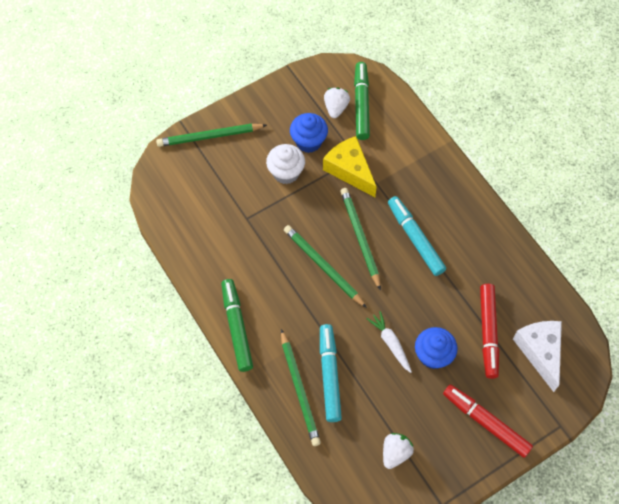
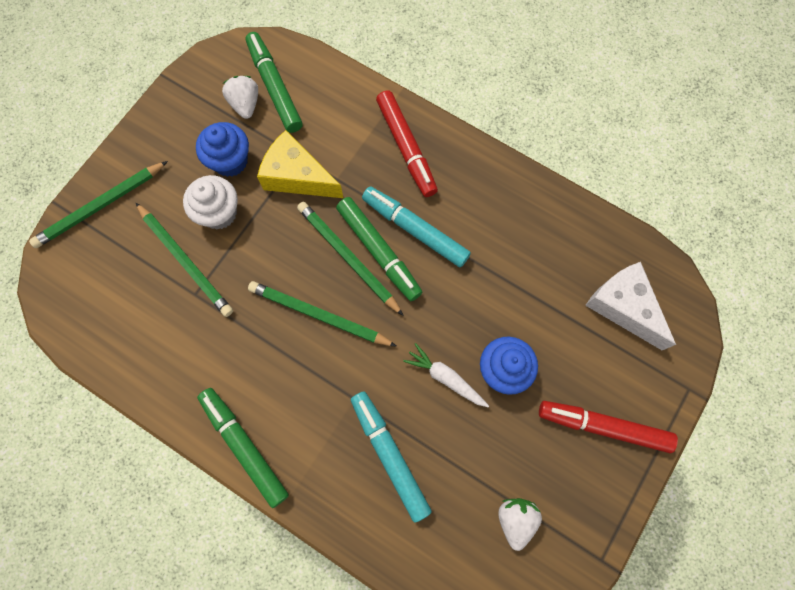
camera: 25 degrees left, 10 degrees up
green pencil [281,329,321,446] -> green pencil moved to [135,202,233,317]
red marker [480,284,499,379] -> red marker moved to [376,90,438,197]
none -> green marker [336,197,422,301]

